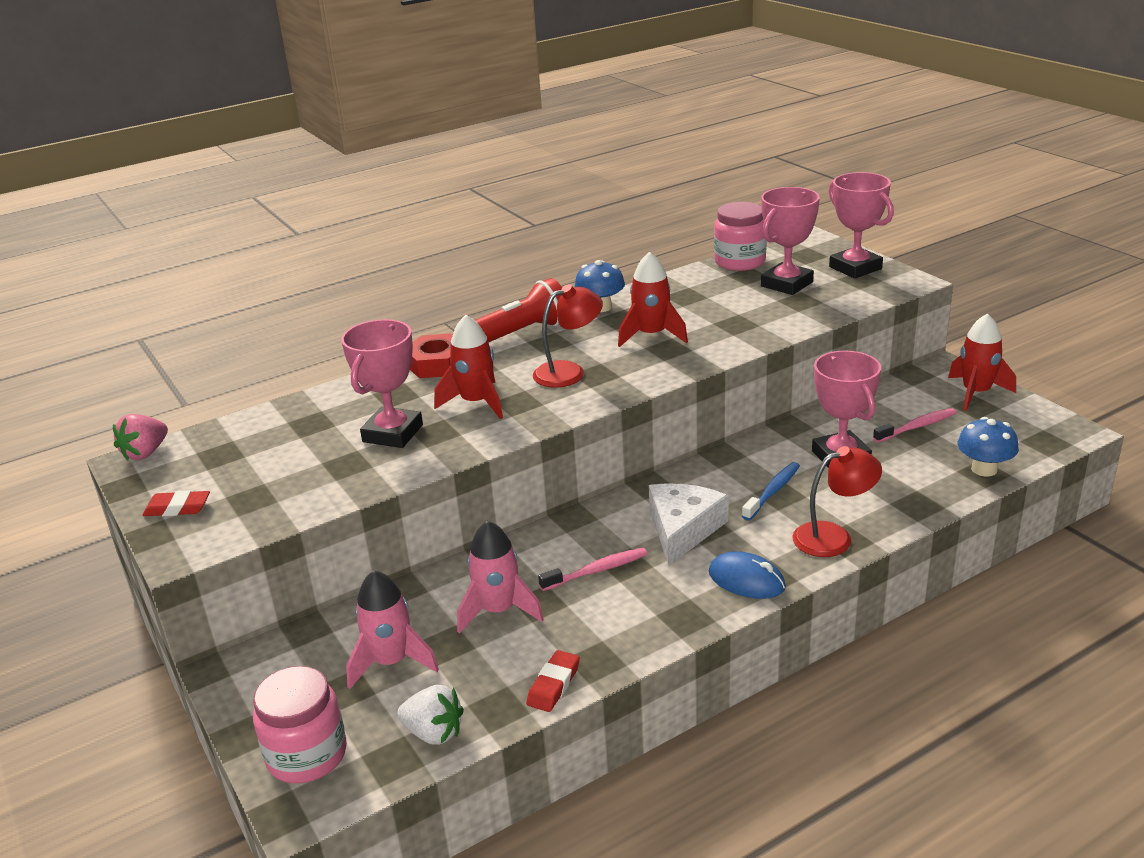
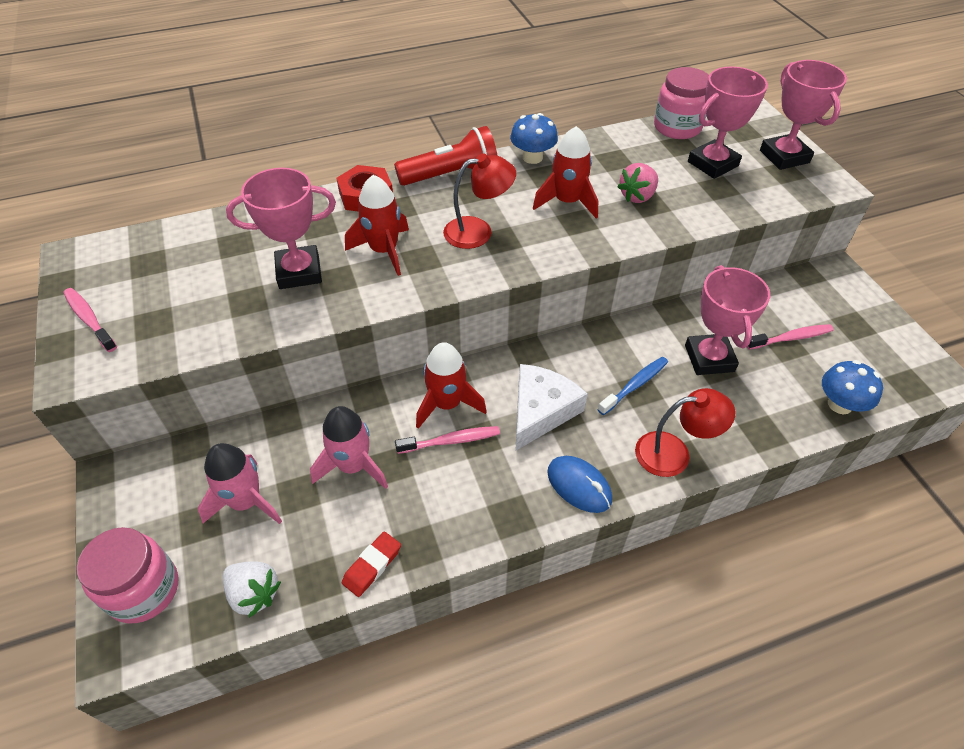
camera: 10 degrees right, 20 degrees up
pink strawberry [113,414,168,461] -> pink strawberry moved to [617,163,658,203]
red eraser [142,490,210,516] -> pink toothbrush [63,288,117,352]
pink trophy [341,319,423,448] -> pink trophy turned 45 degrees clockwise [226,168,336,289]
red rocket [948,313,1016,411] -> red rocket moved to [416,342,487,429]

